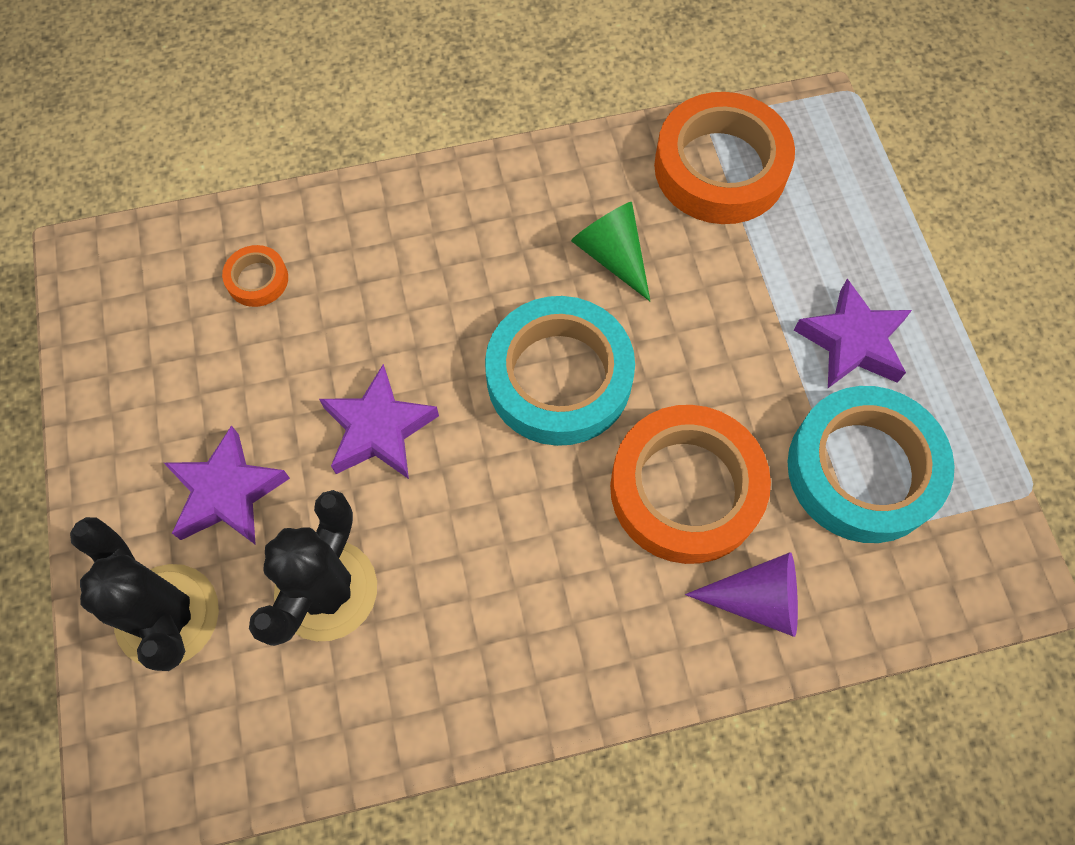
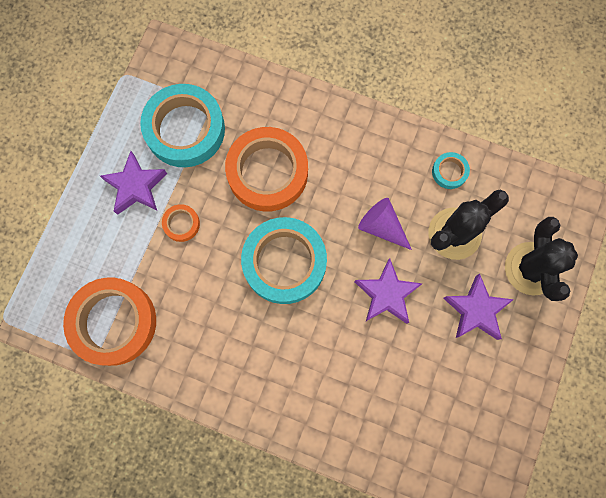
camera: 145 degrees left, 10 degrees up
orange tape [222,245,288,307] -> orange tape moved to [162,204,200,242]
green cone [571,202,650,301] -> none
purple cone [685,552,798,637] -> purple cone moved to [358,198,412,250]
none -> turquoise tape [432,152,470,189]

